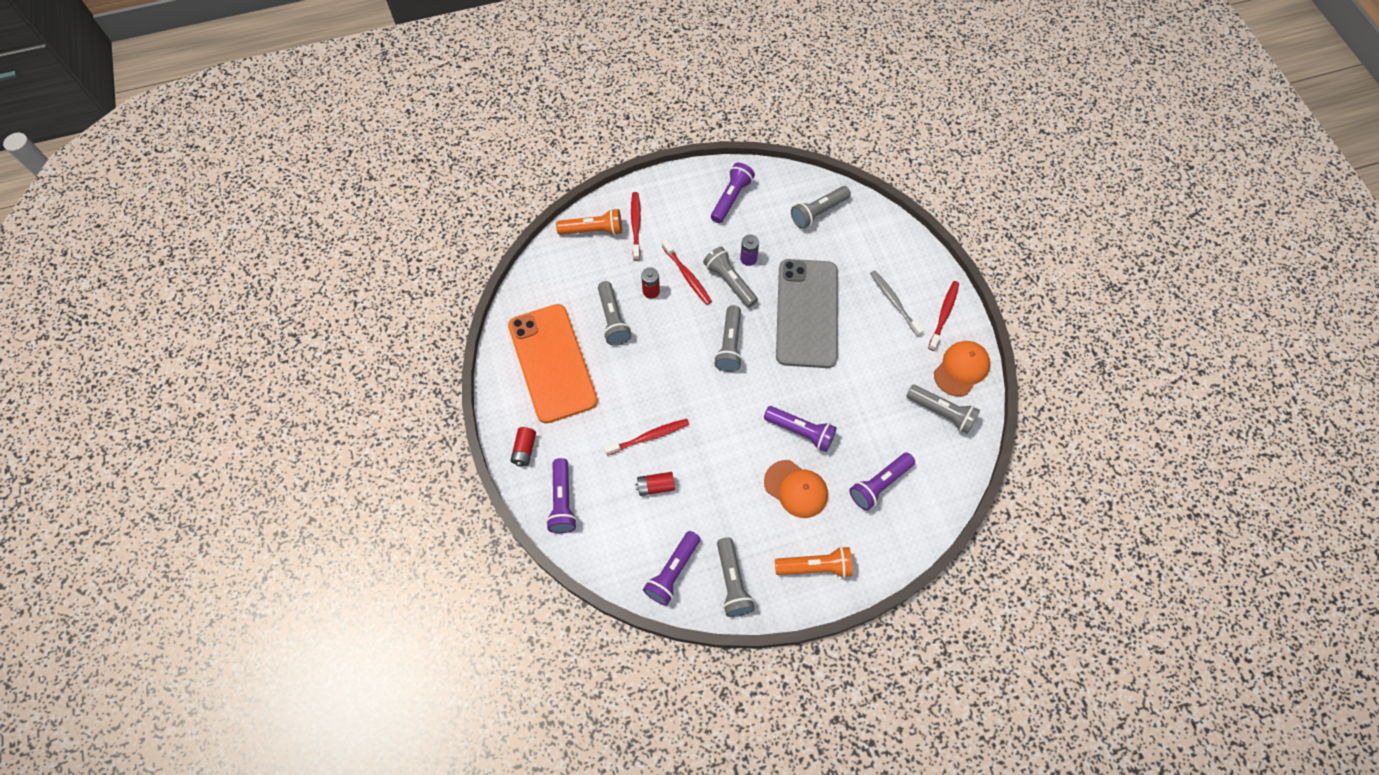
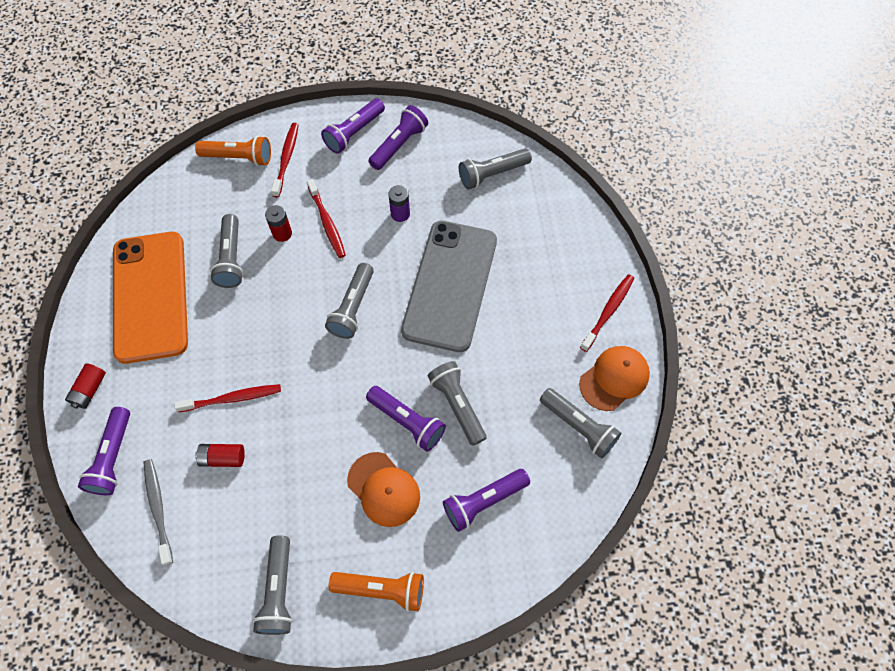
camera: 10 degrees right, 0 degrees up
purple flashlight [643,531,700,606] -> purple flashlight moved to [321,98,385,154]
grey flashlight [703,247,758,308] -> grey flashlight moved to [428,361,487,446]
grey toothbrush [870,270,924,337] -> grey toothbrush moved to [144,459,173,566]

